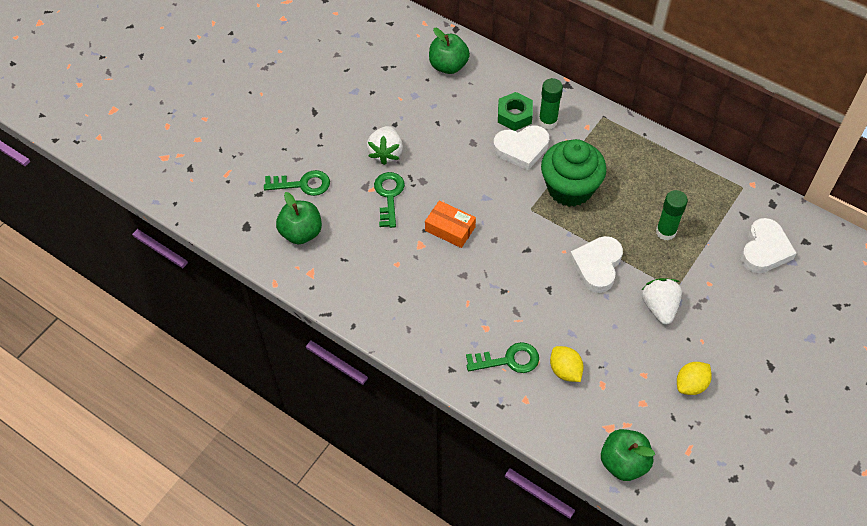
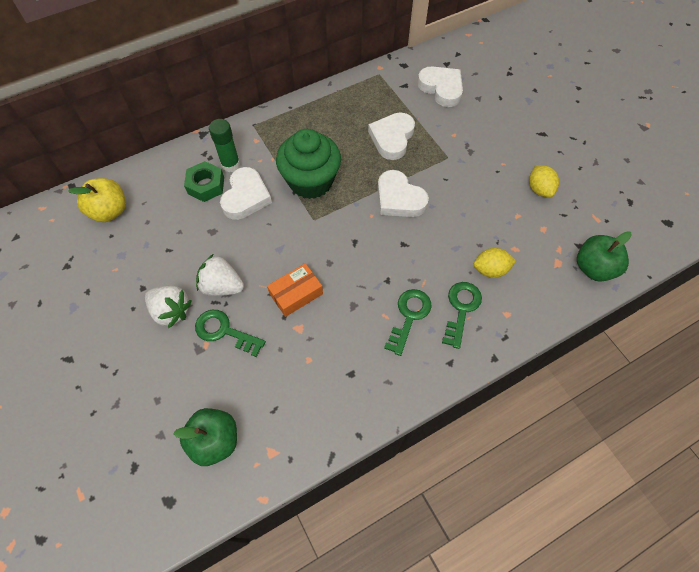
camera: 65 degrees left, 5 degrees up
green key [264,170,330,196] -> green key moved to [384,289,432,356]
green apple [429,28,470,74] -> yellow apple [68,178,126,222]
white strawberry [642,278,682,325] -> white strawberry moved to [196,254,244,296]
green glue stick [656,190,688,241] -> white heart [368,112,415,160]

